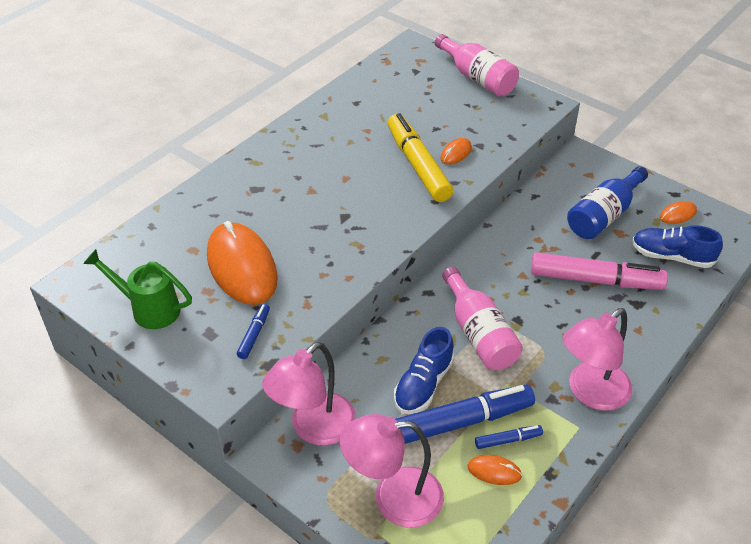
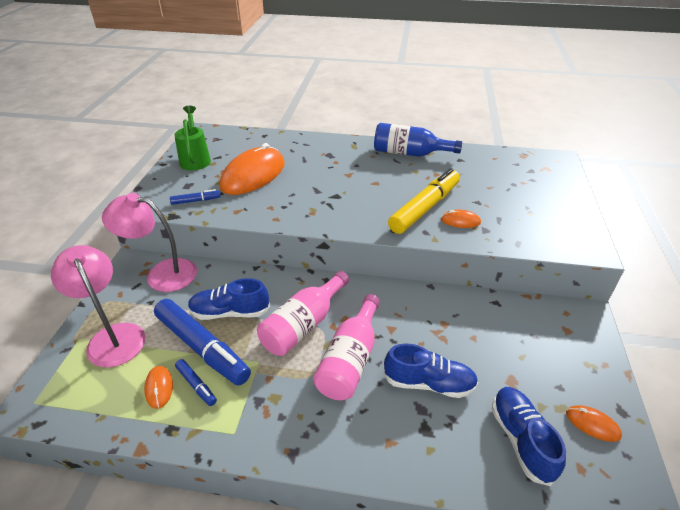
camera: 60 degrees right, 5 degrees down
pink bottle [435,34,519,97] -> pink bottle moved to [313,294,380,400]
pink marker [531,252,668,290] -> blue shoe [383,344,478,398]
pink lamp [563,308,632,411] -> none
blue bottle [567,166,648,239] -> blue bottle moved to [374,123,462,157]

